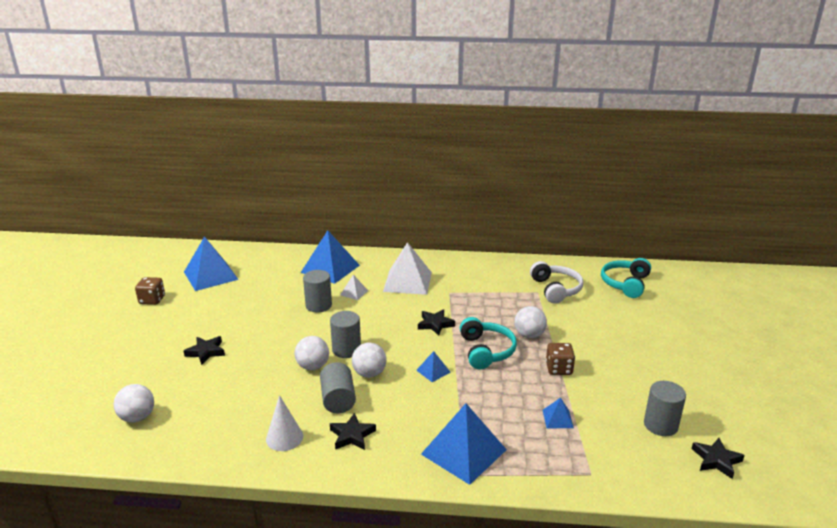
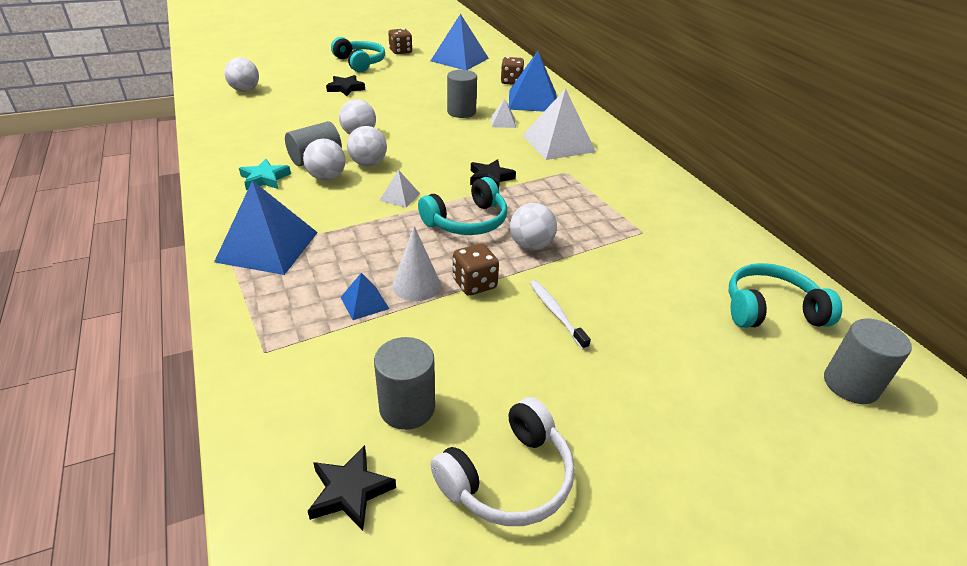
camera: 60 degrees right, 10 degrees up
white cone [266,395,303,451] -> white cone moved to [392,226,441,301]
grey cylinder [330,311,361,358] -> grey cylinder moved to [824,318,912,404]
black star [330,413,376,450] -> turquoise star [239,159,291,190]
blue pyramid [416,351,451,382] -> white pyramid [379,170,420,208]
white headphones [530,261,583,304] -> white headphones moved to [430,397,575,526]
none -> white ball [303,139,346,180]
none -> turquoise headphones [331,37,385,72]
none -> brown dice [501,57,524,85]
none -> white toothbrush [530,280,591,350]

